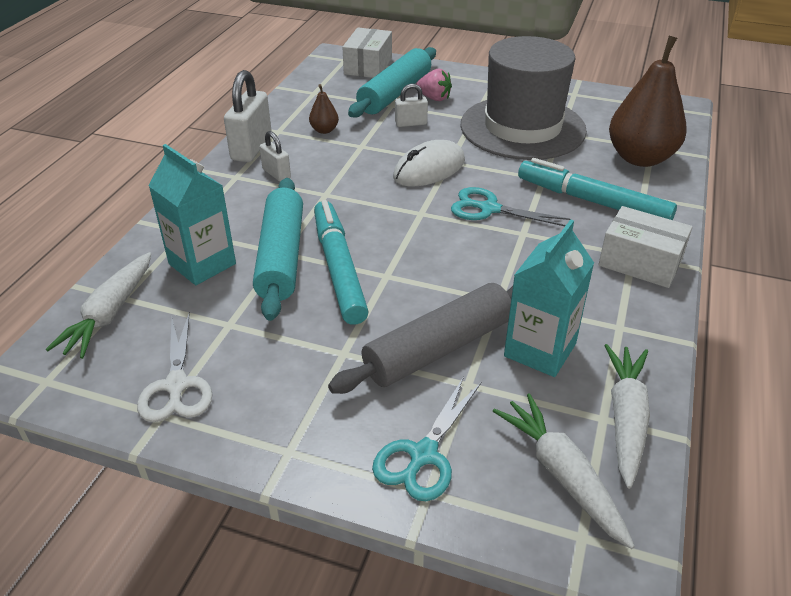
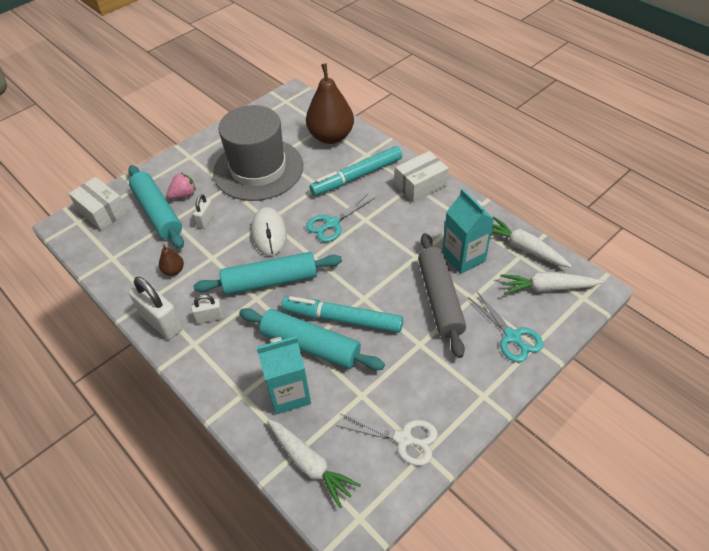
camera: 60 degrees left, 10 degrees up
none -> turquoise rolling pin [193,252,342,295]

